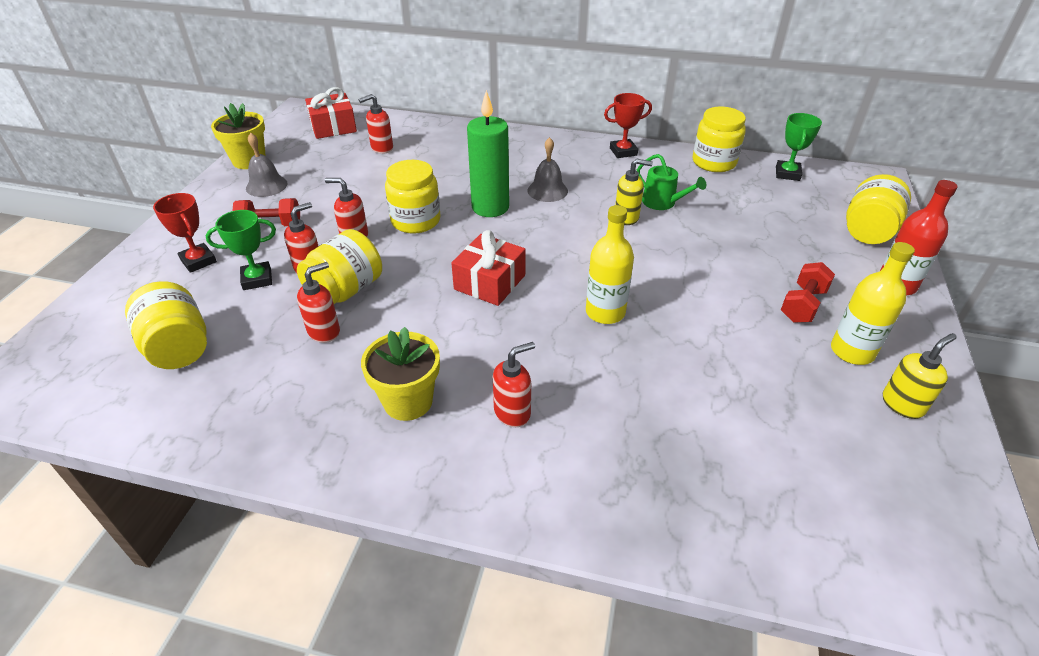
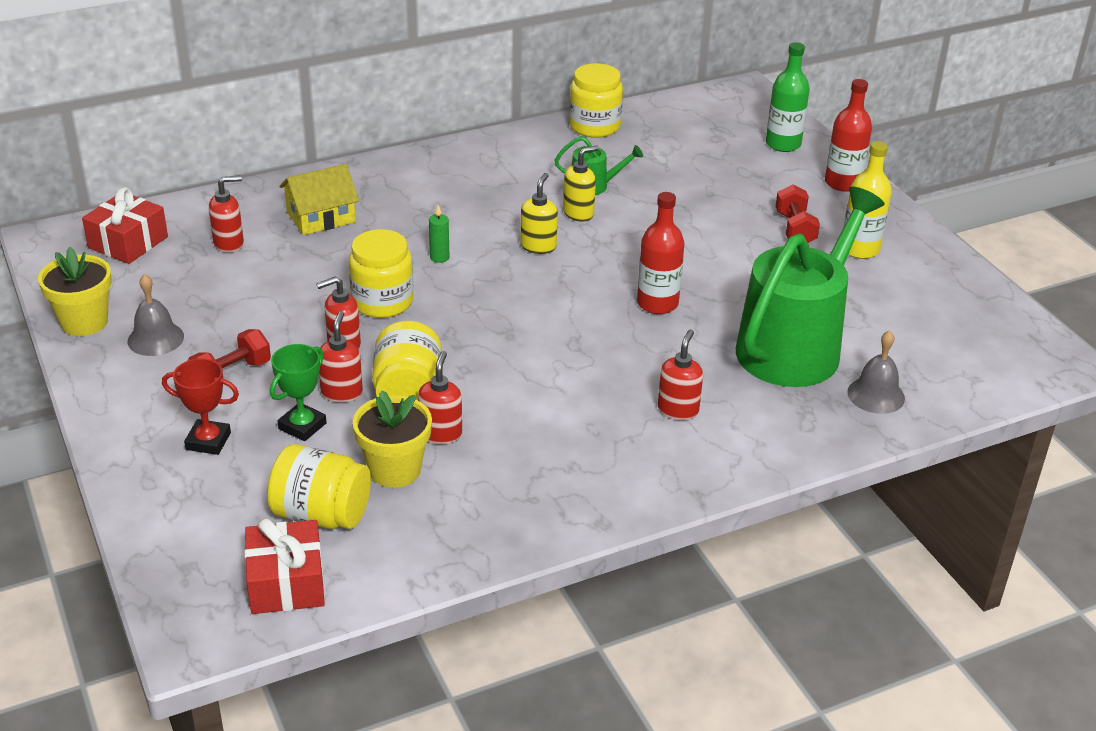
camera: 40 degrees left, 5 degrees down
red soap dispenser [359,94,393,154] -> red soap dispenser turned 135 degrees counterclockwise [209,175,244,253]
yellow flower pot [361,327,440,421] -> yellow flower pot moved to [353,390,432,488]
red gift [451,230,526,306] -> red gift moved to [245,518,325,614]
green candle [467,90,509,217] -> green candle [429,205,449,263], size x0.43
grey bell [528,137,568,202] -> grey bell moved to [847,330,905,414]
yellow bottle [586,205,634,324] -> red bottle [637,192,685,314]
red trophy [604,93,652,158] -> none
green trophy [776,113,822,181] -> none
yellow jar [846,174,911,244] -> green bottle [766,42,810,152]
yellow soap dispenser [883,333,957,419] -> yellow soap dispenser moved to [520,173,558,254]
none -> yellow house [279,164,359,235]
none -> green watering can [736,187,885,387]

